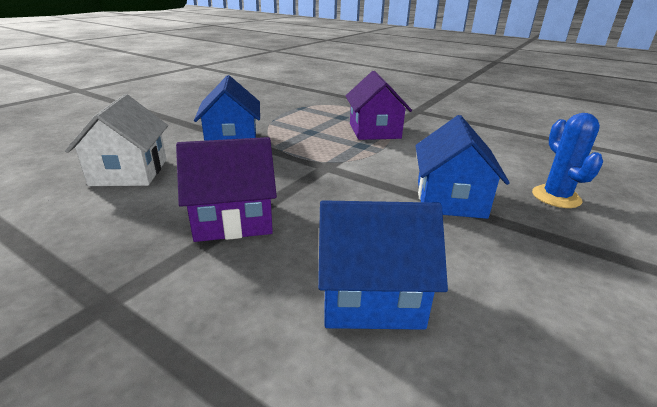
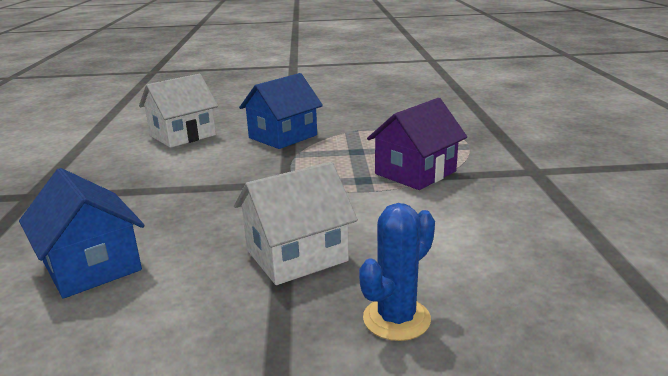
camera: 55 degrees right, 5 degrees down
purple house [176,137,277,242] -> none
blue house [415,115,510,219] -> white house [234,162,358,285]

